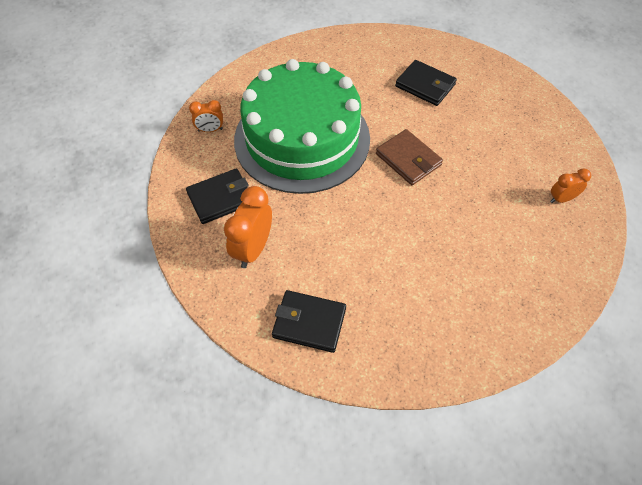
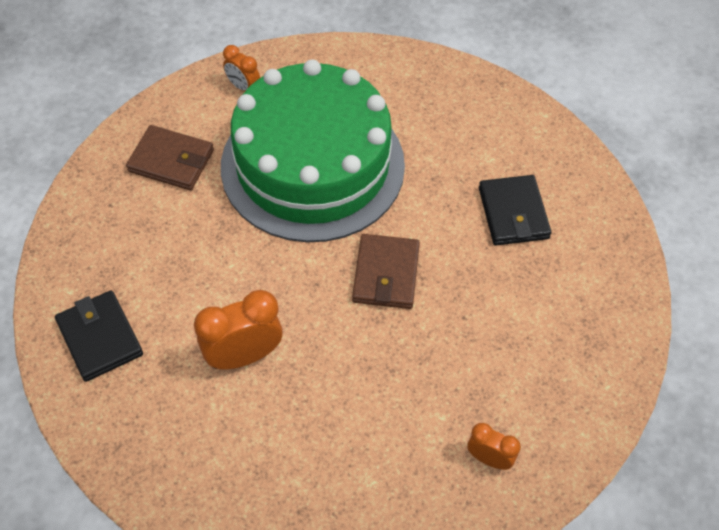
camera: 45 degrees right, 0 degrees up
black wallet [186,168,249,224] -> brown wallet [126,125,214,190]
orange clock [224,186,272,268] -> orange clock moved to [194,290,283,369]

